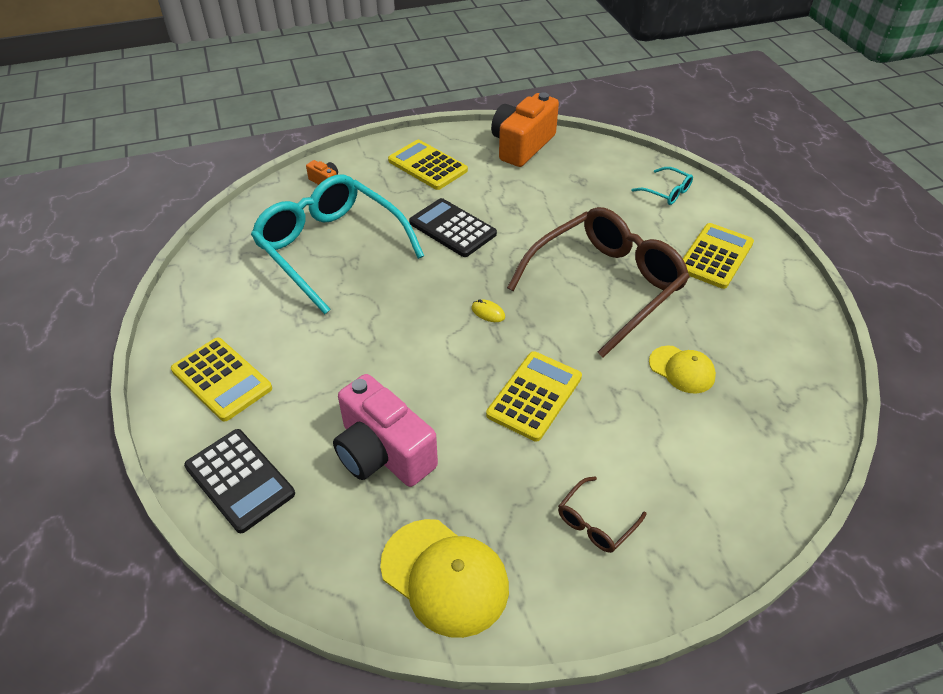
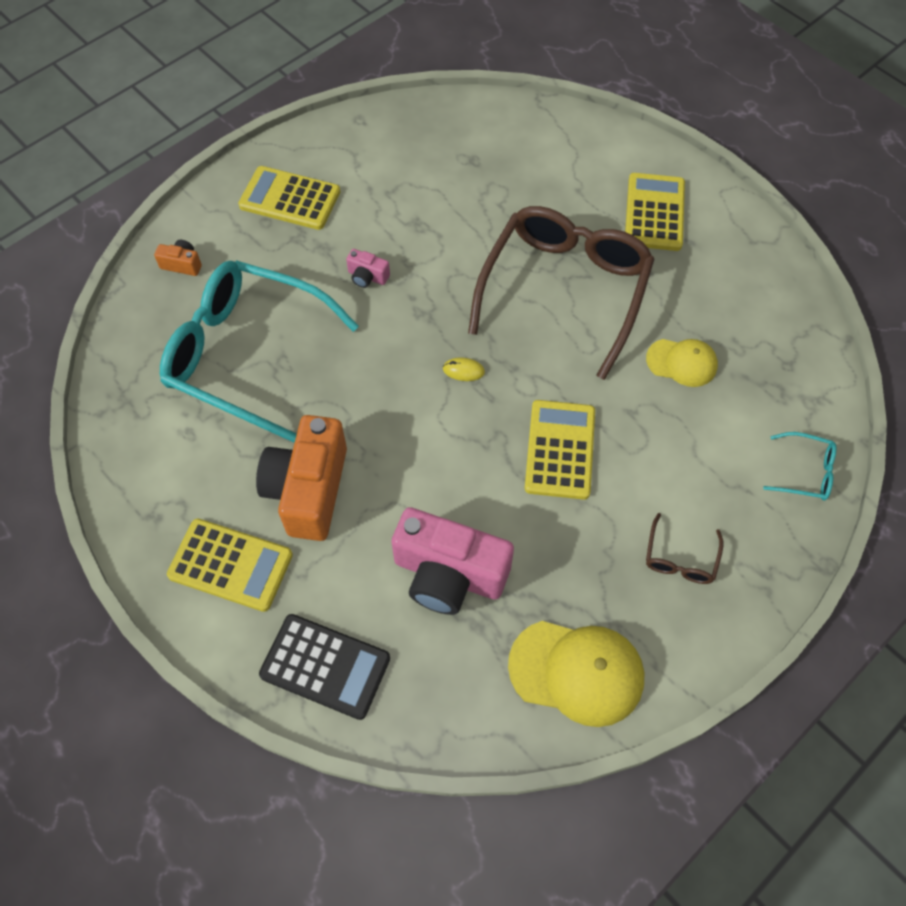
camera: 25 degrees left, 15 degrees up
black calculator [409,198,497,257] -> pink camera [346,249,390,288]
orange camera [491,92,559,167] -> orange camera moved to [256,415,347,541]
turquoise glasses [632,167,693,205] -> turquoise glasses moved to [763,432,837,501]

